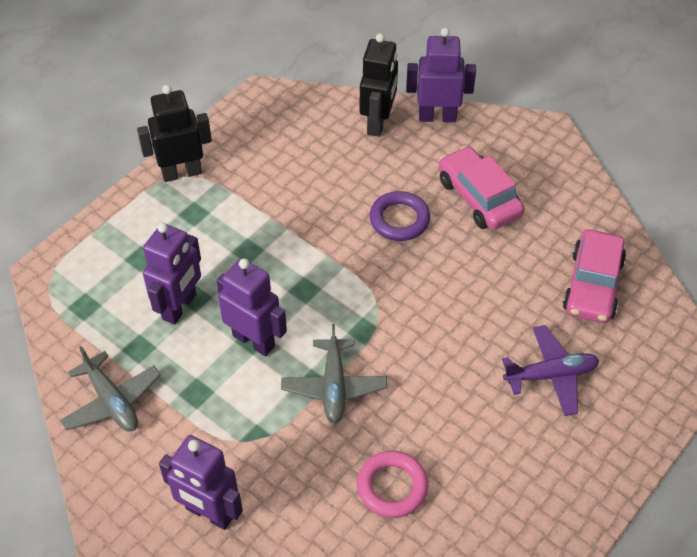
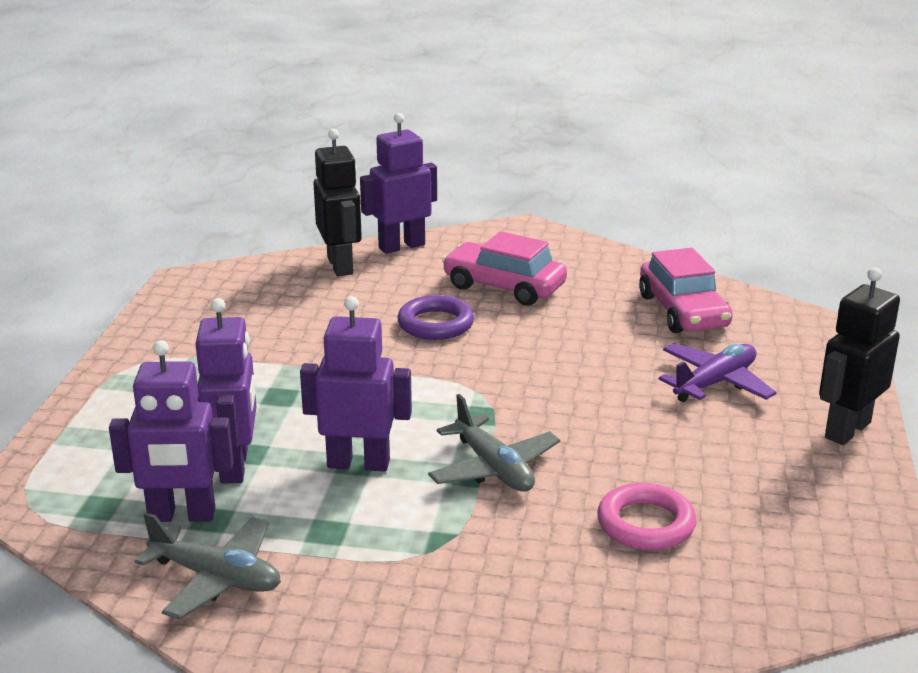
camera: 30 degrees left, 25 degrees down
black robot [137,85,212,182] -> black robot moved to [819,267,900,445]
purple robot [159,435,243,530] -> purple robot moved to [109,340,234,522]

